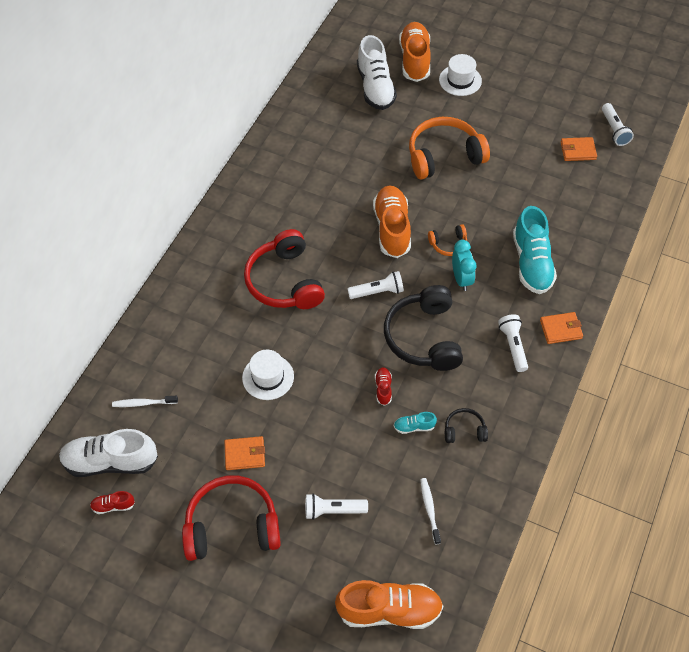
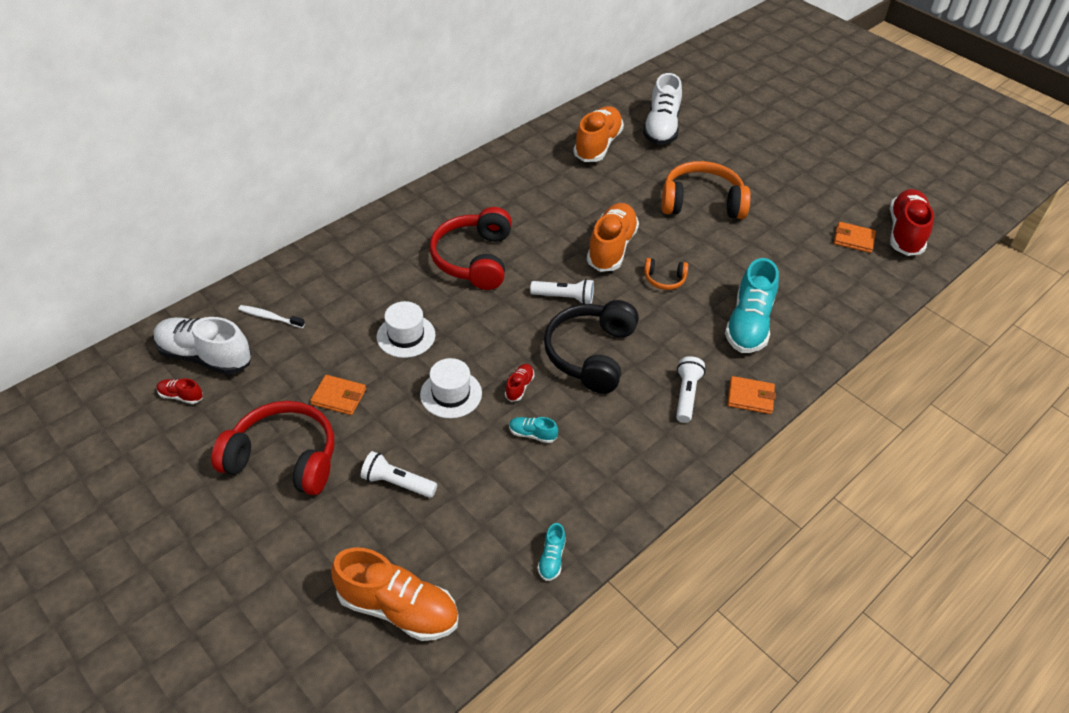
camera: 20 degrees right, 10 degrees down
orange shoe [399,22,431,82] -> orange shoe moved to [573,106,624,162]
white toothbrush [420,478,441,545] -> none
white hat [439,54,482,96] -> white hat moved to [420,358,482,418]
black headphones [445,408,488,443] -> none
turquoise clock [452,240,476,291] -> none
white flashlight [602,103,634,146] -> red shoe [890,189,934,256]
none -> turquoise shoe [537,523,566,581]

